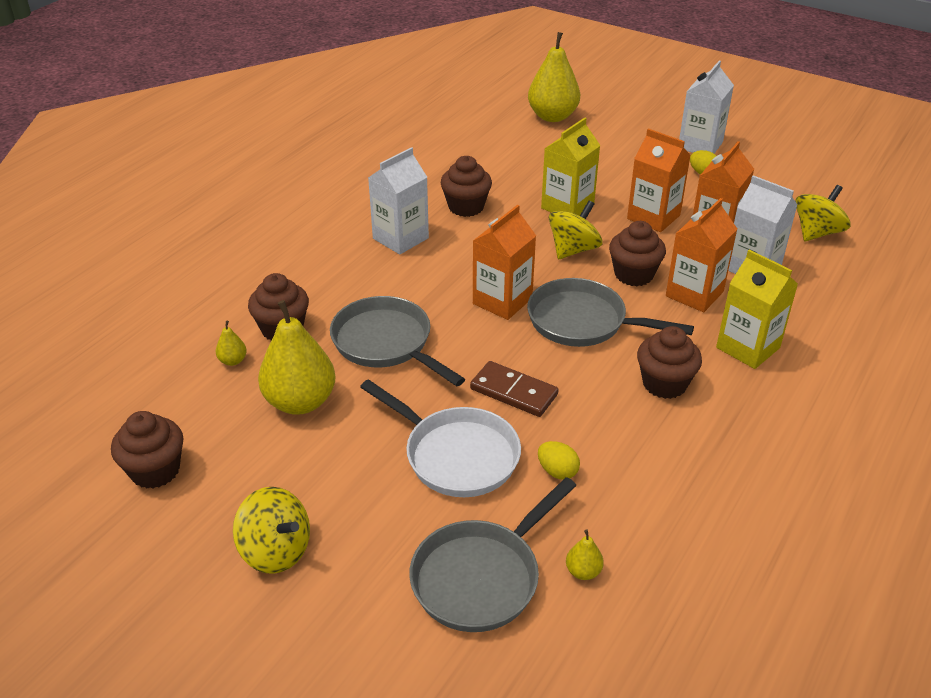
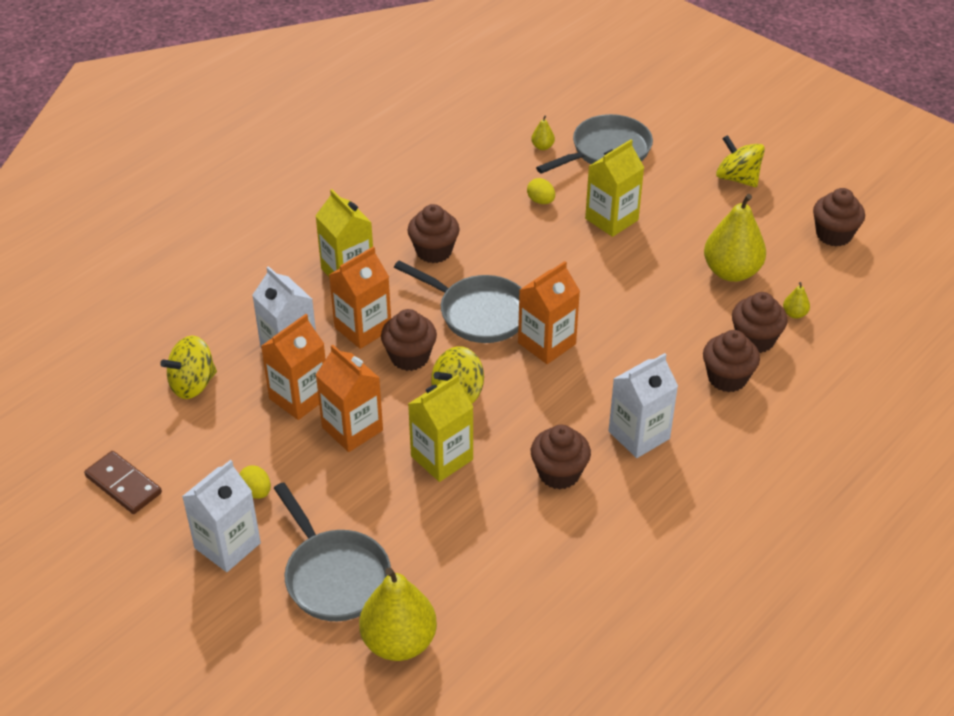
camera: 170 degrees left, 5 degrees up
grey pan [330,296,465,386] -> grey pan moved to [274,482,391,621]
white pan [360,379,521,497] -> yellow carton [585,139,645,237]
brown domino [470,361,559,417] -> brown domino moved to [84,451,162,514]
none -> brown cupcake [703,330,760,392]

